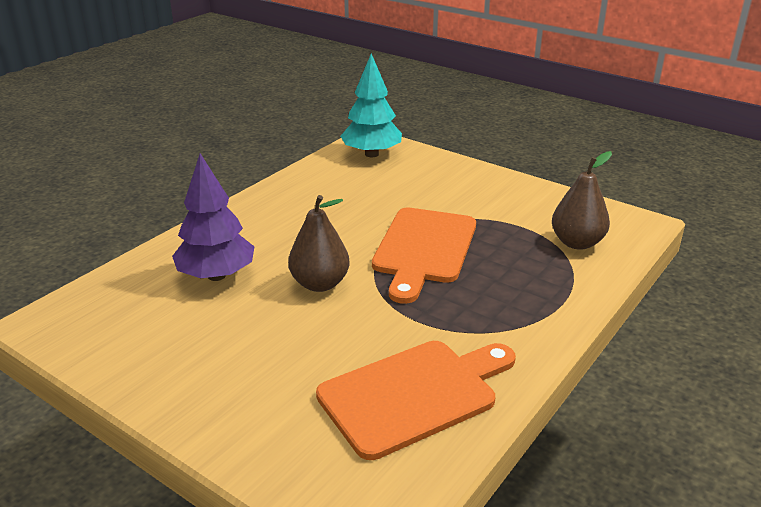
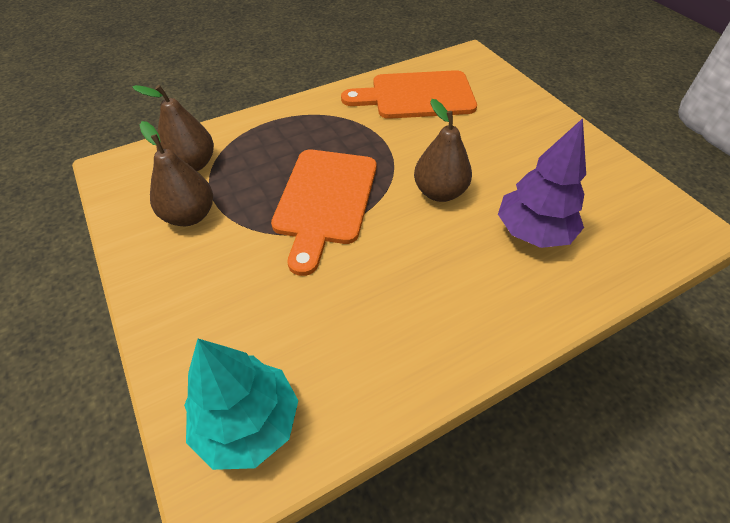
camera: 155 degrees left, 20 degrees up
orange cutting board [372,208,476,304] -> orange cutting board turned 150 degrees clockwise [271,149,376,276]
none -> brown pear [140,121,213,226]

